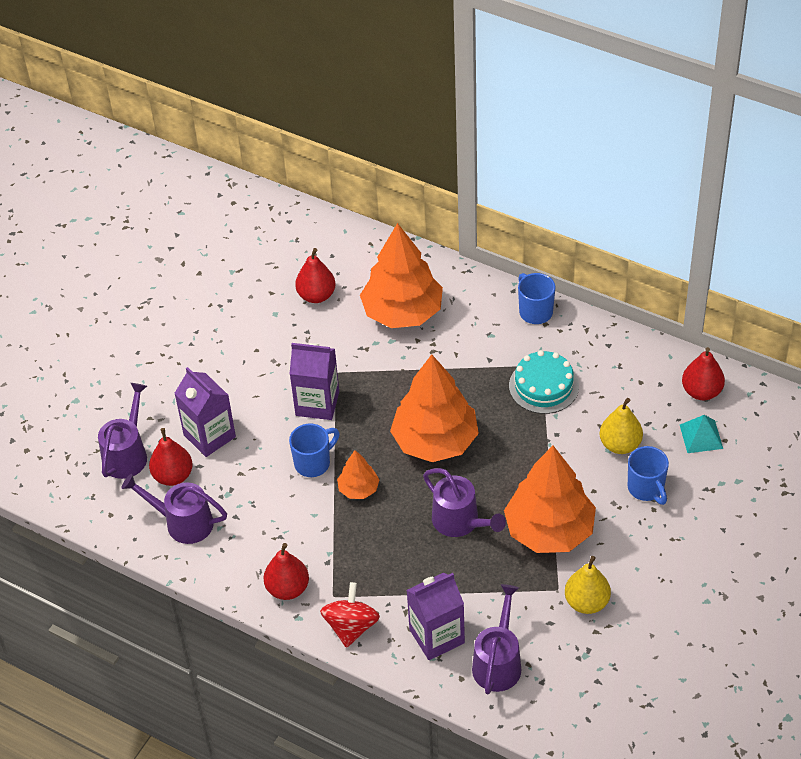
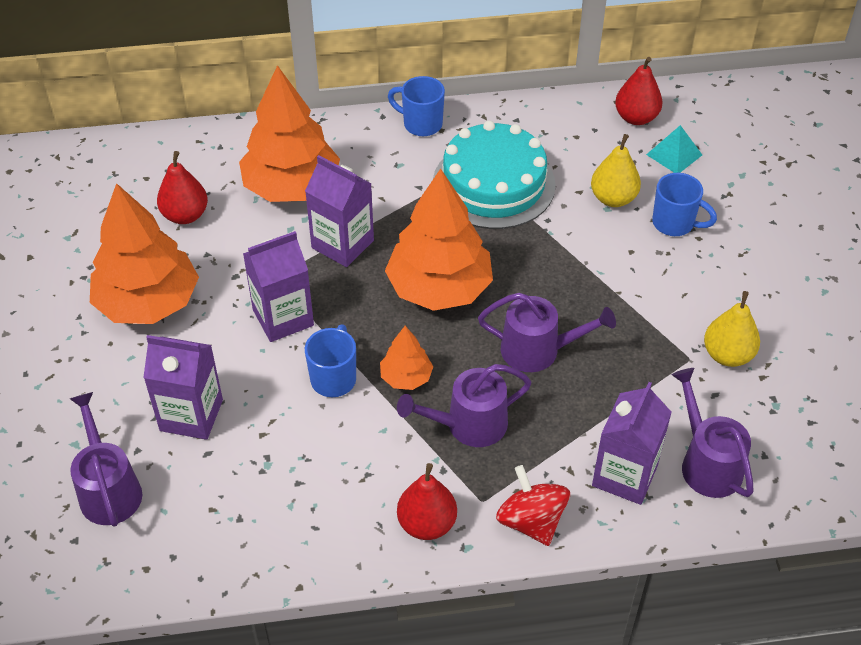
camera: 40 degrees left, 0 degrees up
purple watering can [121,474,227,544] -> purple watering can moved to [397,364,532,447]
red pear [149,428,193,486] -> none
orange tree [504,446,596,553] -> orange tree moved to [90,183,199,324]
turquoise cake [509,350,579,414] -> turquoise cake [433,121,556,229], size x1.52
none -> purple carton [305,155,374,267]

